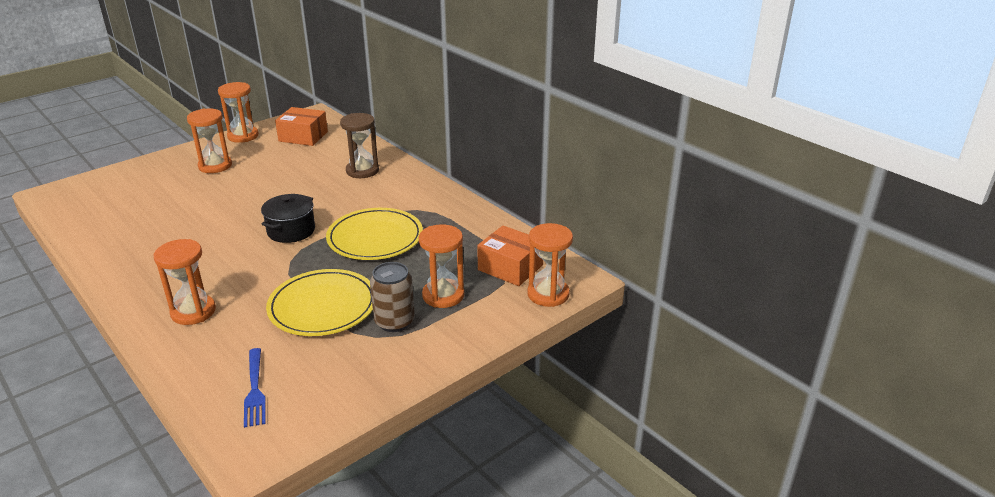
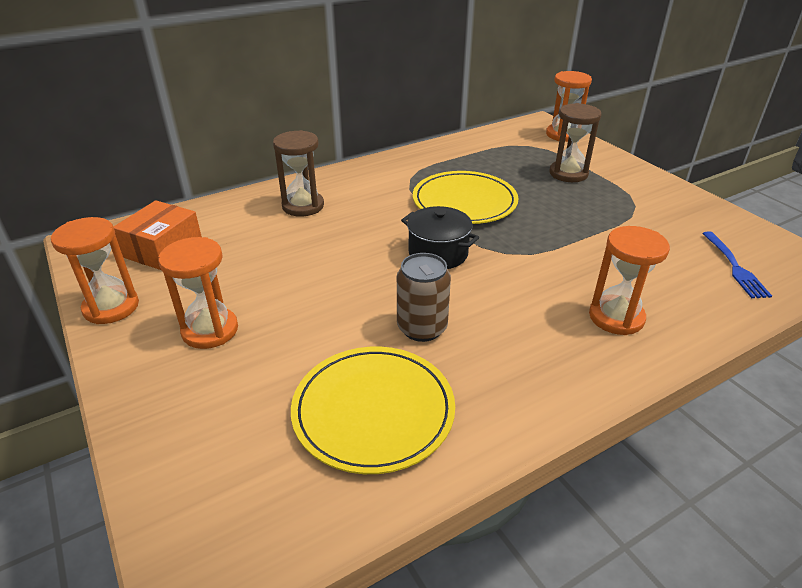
camera: 80 degrees left, 5 degrees up
blue fork [244,348,266,428] -> blue fork turned 90 degrees clockwise [702,231,772,298]
yellow plate [266,269,373,336] -> yellow plate moved to [291,347,455,474]
brown can [370,262,415,332] -> brown can moved to [397,253,451,342]
orange hourglass [419,224,464,308] -> brown hourglass [549,103,602,182]
orange box [477,225,543,286] -> none

